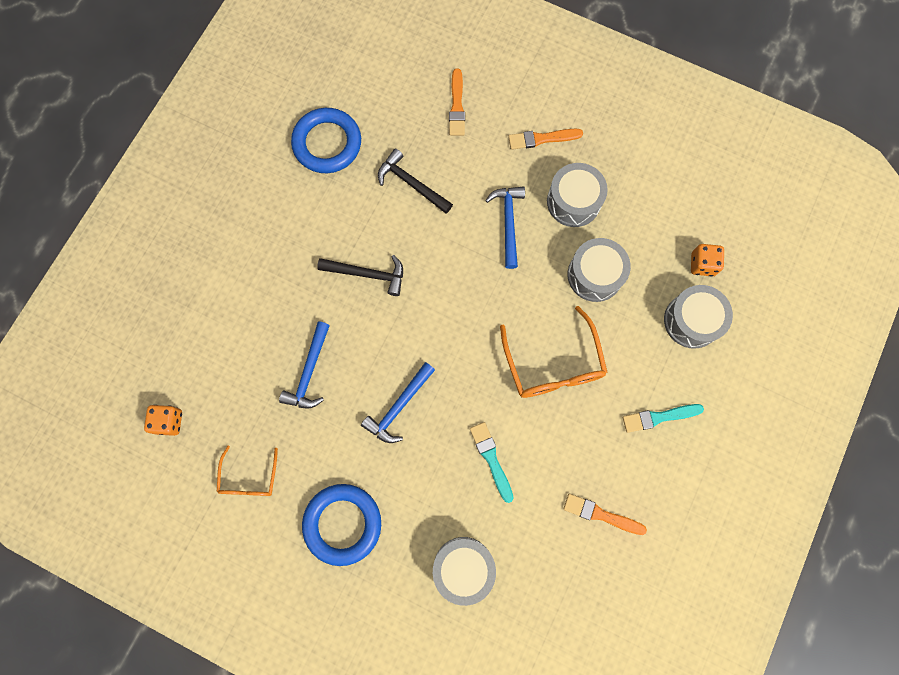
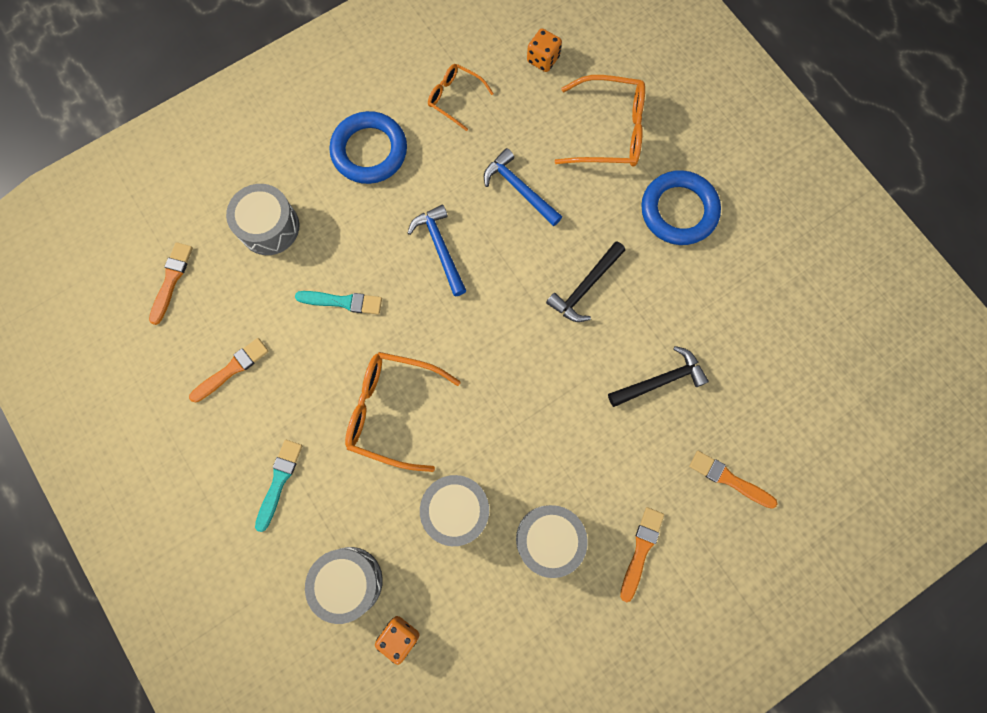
camera: 120 degrees right, 0 degrees up
blue ring [291,108,361,173] -> blue ring moved to [641,170,721,245]
blue hammer [485,186,525,269] -> none
none -> orange brush [149,242,193,325]
none -> orange glasses [555,75,645,167]

